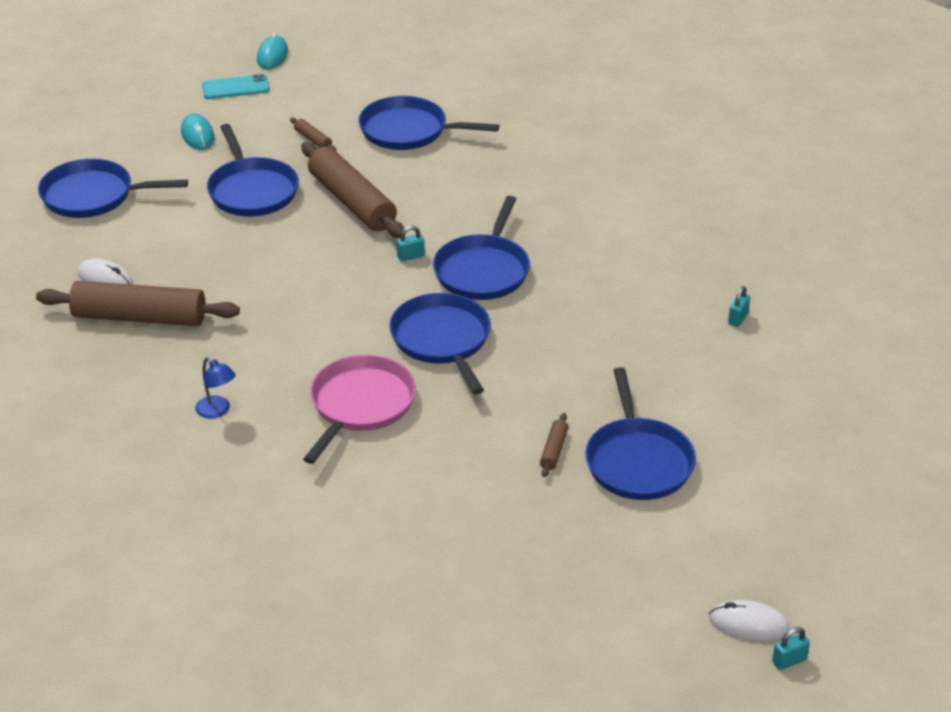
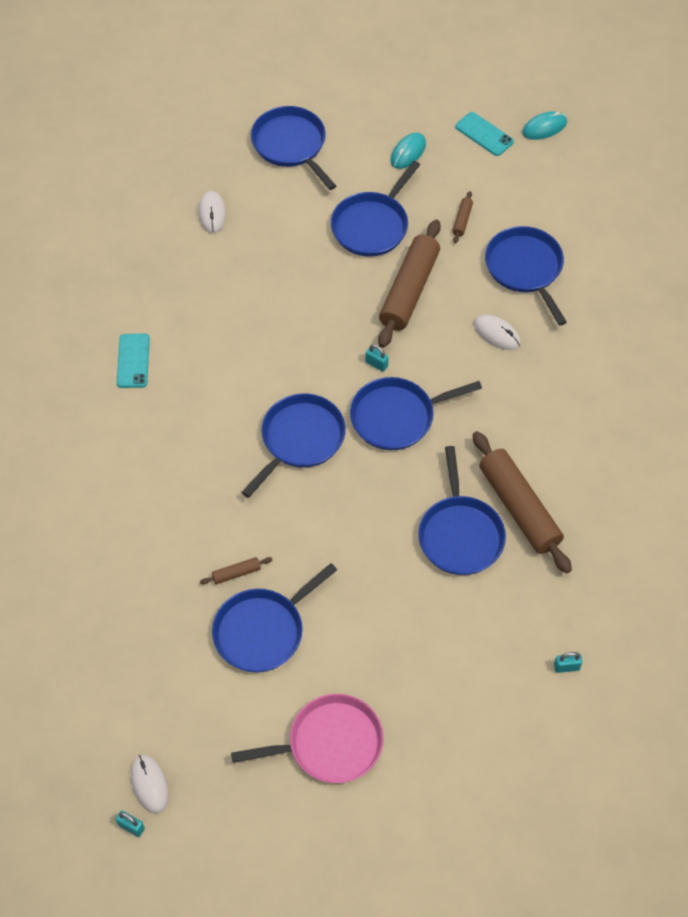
camera: 55 degrees right, 20 degrees up
brown rolling pin [36,281,240,326] -> brown rolling pin moved to [473,431,572,574]
blue lamp [195,357,236,419] -> turquoise phone [117,333,150,388]
pink pan [303,355,416,464] -> pink pan moved to [231,694,384,783]
turquoise padlock [728,286,750,327] -> turquoise padlock moved to [554,652,582,673]
none -> blue pan [418,446,506,575]
none -> white mouse [474,315,521,350]

